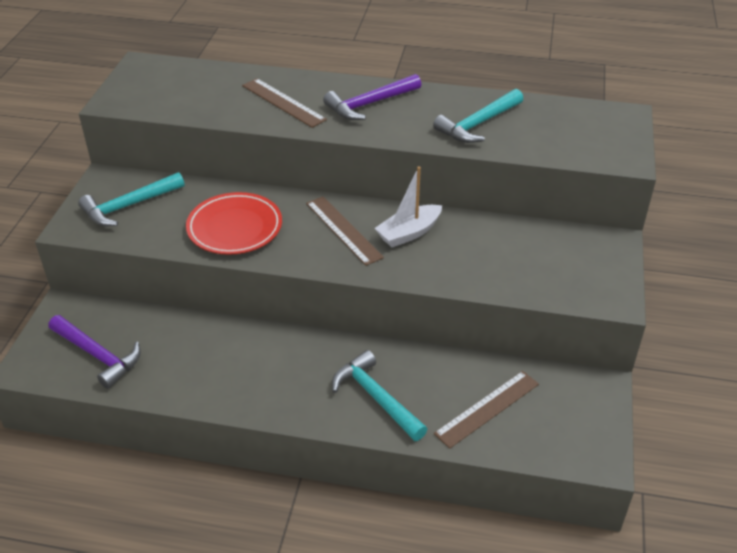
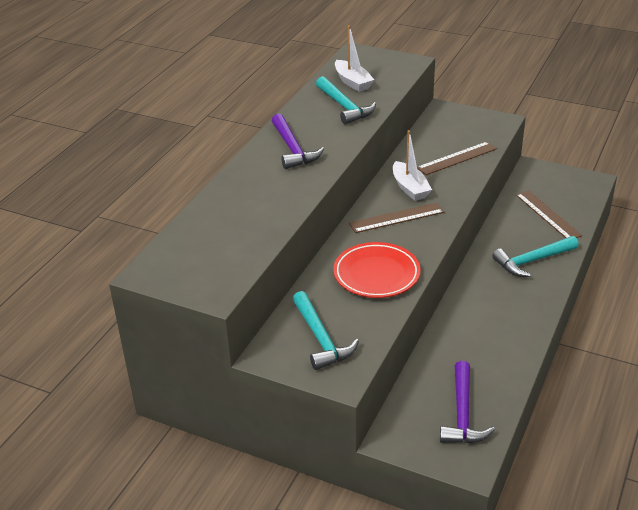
camera: 75 degrees left, 5 degrees down
purple hammer [49,315,141,389] -> purple hammer turned 135 degrees clockwise [440,361,495,443]
brown ruler [242,78,327,128] -> brown ruler moved to [417,142,497,175]
none -> white boat [335,25,374,92]

